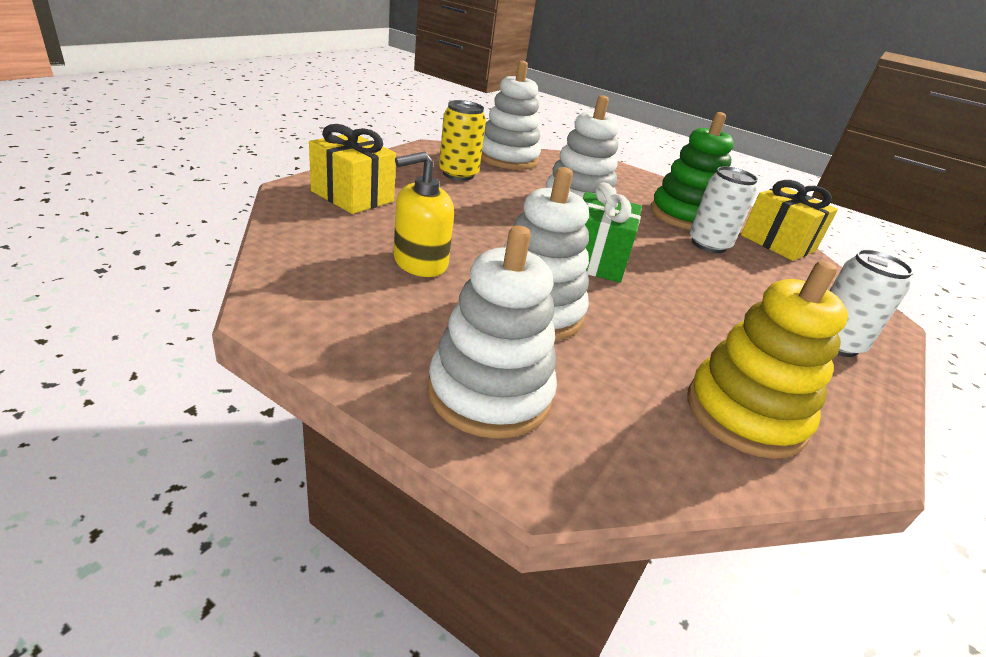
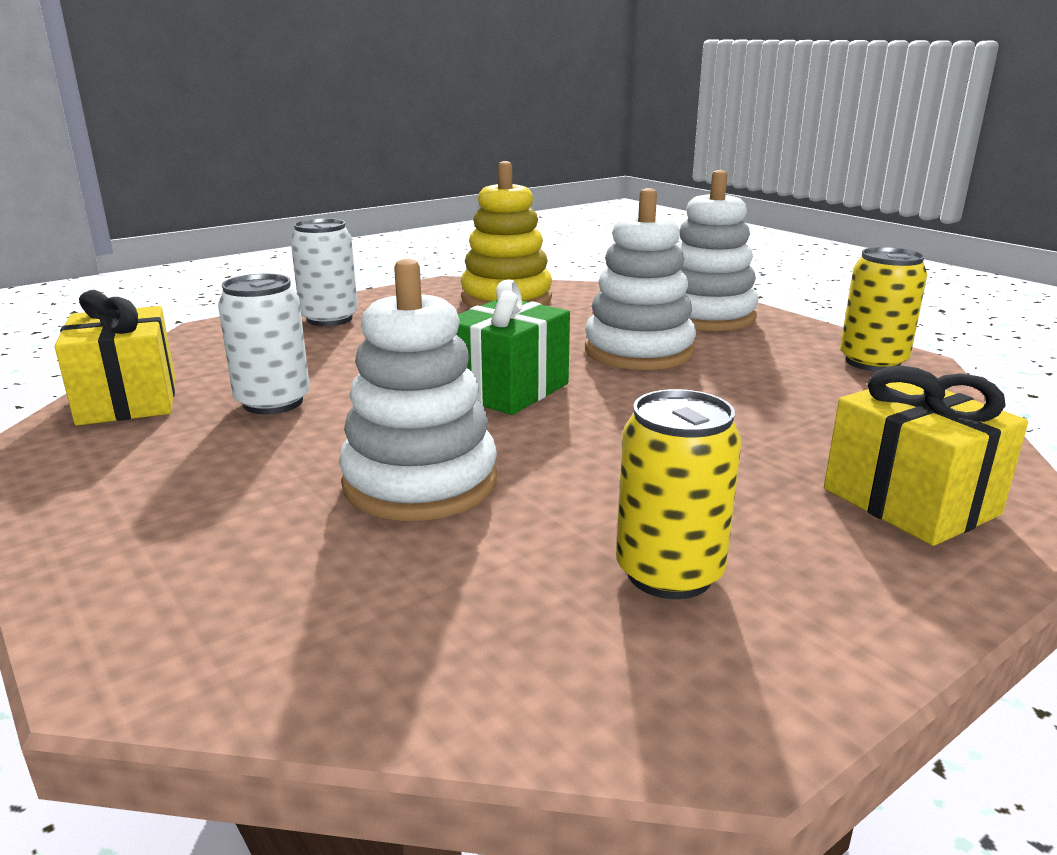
camera: 155 degrees left, 10 degrees down
yellow soap dispenser [394,152,454,277] -> none
white stacking toy [481,61,541,170] -> none
green stacking toy [651,112,734,230] -> none
none -> yellow can [840,247,927,372]

